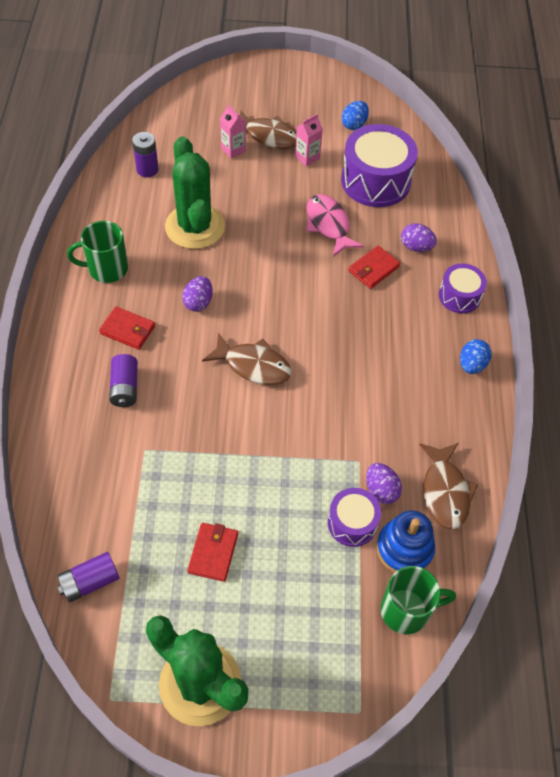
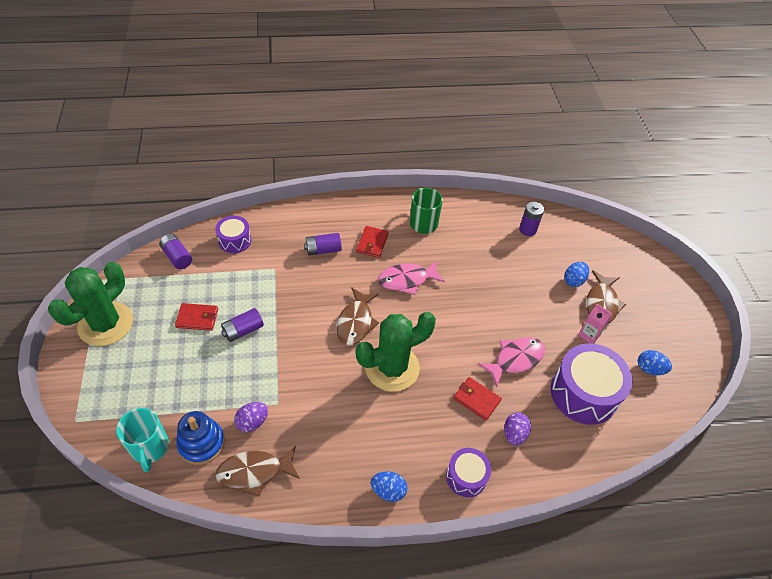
camera: 80 degrees right, 5 degrees down
green cactus [165,136,225,249] -> green cactus moved to [356,312,436,392]
purple egg [182,276,213,312] -> pink fish [378,260,445,295]
pink carton [220,104,246,158] -> blue egg [564,262,589,287]
purple drum [328,488,381,547] -> purple drum moved to [215,216,251,253]
green mug [381,566,456,634] -> turquoise mug [116,408,169,472]
none -> purple battery [221,308,264,342]

